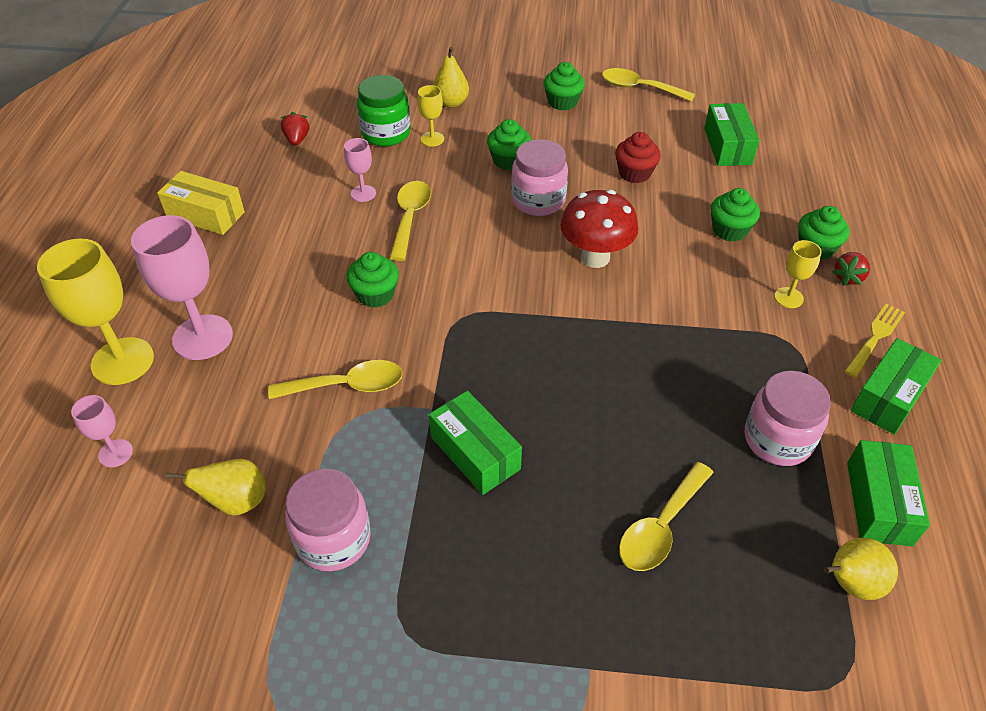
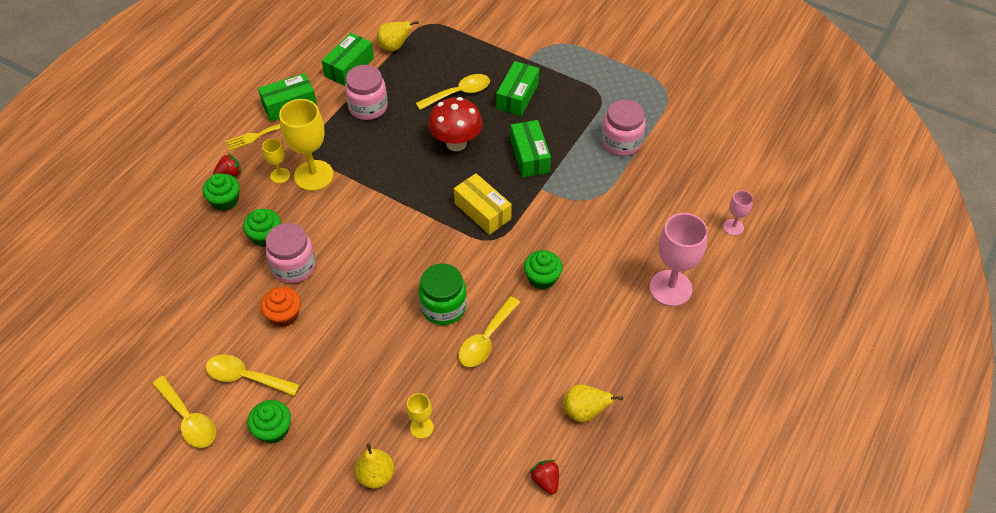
camera: 155 degrees left, 5 degrees up
yellow goblet [37,238,154,385] -> yellow goblet moved to [279,99,334,191]
yellow box [157,171,245,235] -> yellow box moved to [454,173,512,235]
yellow pear [166,459,266,516] -> yellow pear moved to [563,384,623,422]
yellow spoon [268,360,403,399] -> yellow spoon moved to [206,354,300,396]
red strawberry [281,112,309,146] -> red strawberry turned 135 degrees clockwise [530,460,559,495]
pink goblet [344,138,376,202] -> none
green jar [357,75,411,146] -> green jar moved to [419,263,467,325]
green cupcake [487,119,531,170] -> none
pink jar [511,139,568,216] -> pink jar moved to [265,223,316,283]
red mushroom [560,190,638,268] -> red mushroom moved to [428,97,483,151]
red cupcake [615,132,661,183] -> orange cupcake [260,287,301,327]
green box [704,103,759,166] -> green box moved to [496,61,539,116]

